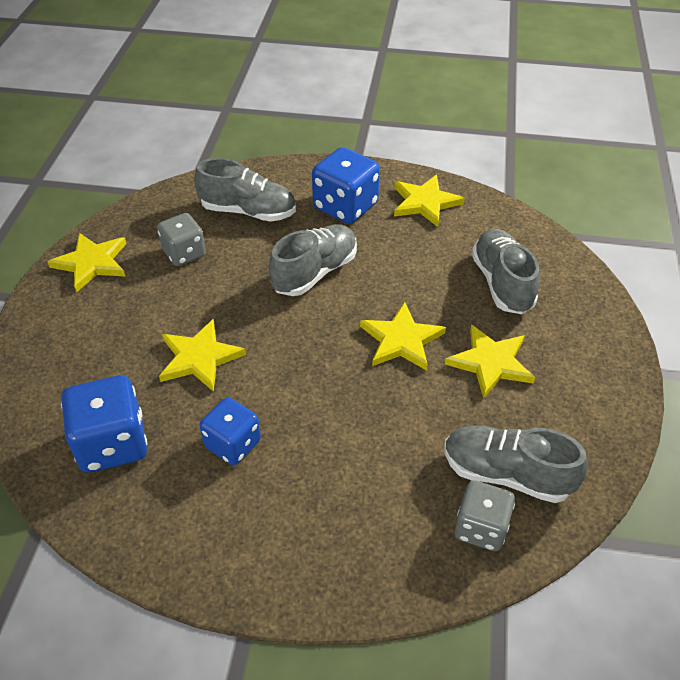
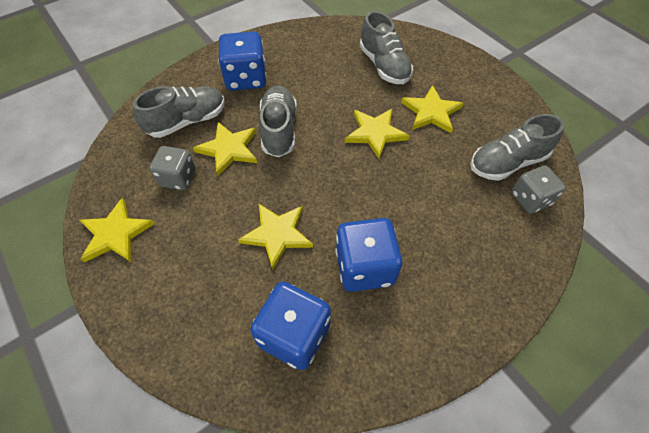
camera: 45 degrees left, 10 degrees up
blue dice [199,397,261,465] -> blue dice [335,218,402,292], size x1.51
yellow star [394,175,465,227] -> yellow star moved to [193,122,257,176]
grey shoe [472,229,540,314] -> grey shoe turned 150 degrees counterclockwise [360,11,413,84]

